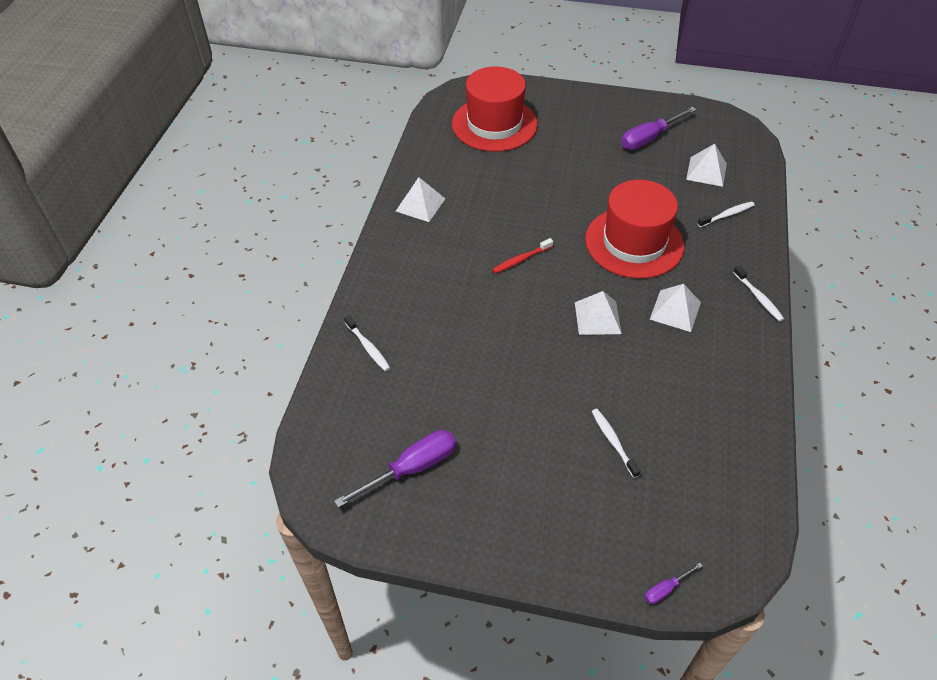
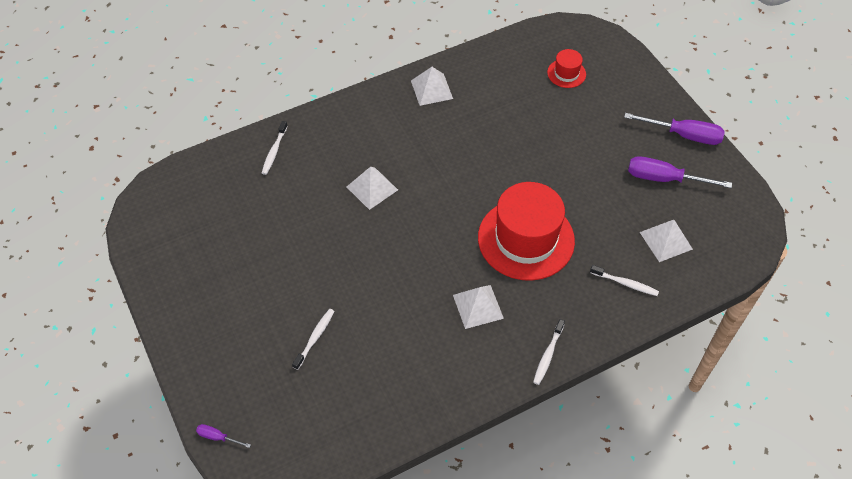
camera: 50 degrees right, 5 degrees up
purple screwdriver [334,430,456,508] -> purple screwdriver moved to [624,113,725,145]
red hat [452,66,538,152] -> red hat [547,49,586,88], size x0.45
red toothbrush [492,238,553,274] -> none
white pyramid [575,291,622,335] -> white pyramid moved to [347,166,398,210]

